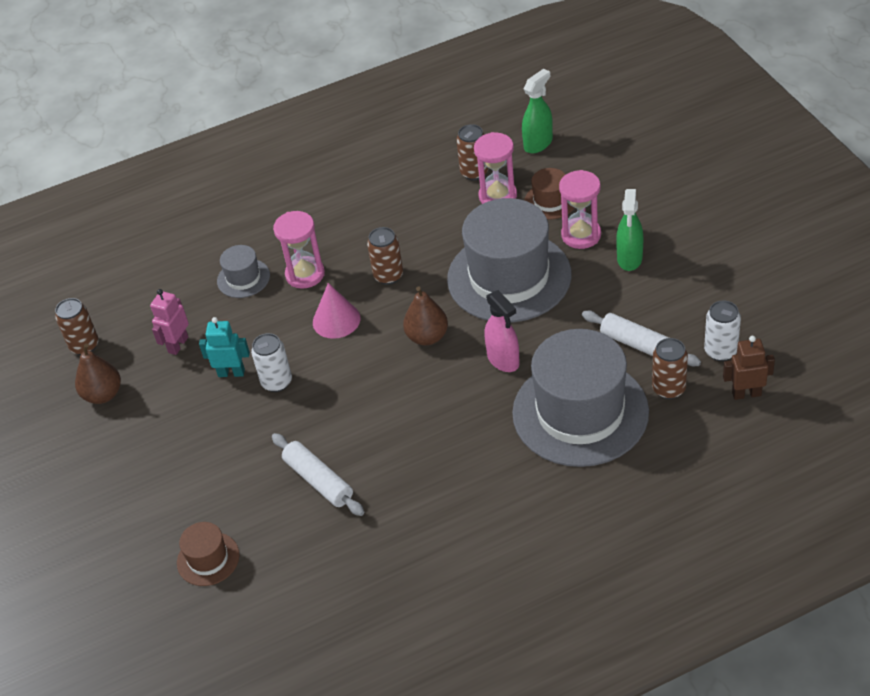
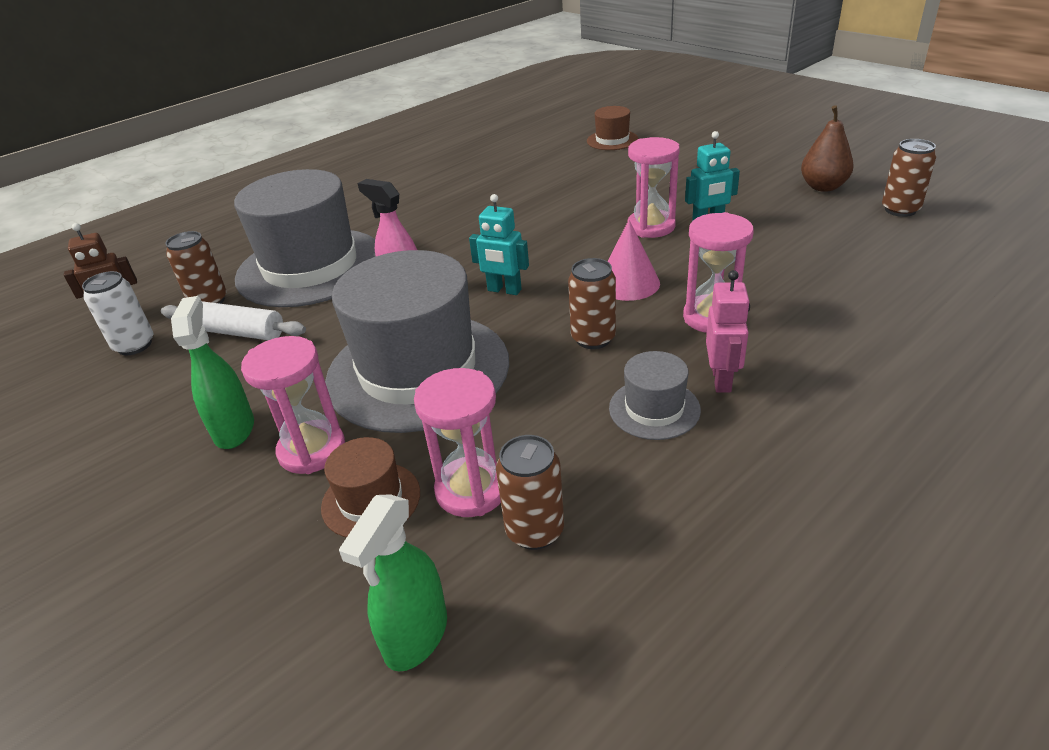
camera: 160 degrees right, 10 degrees down
pink robot [150,289,189,355] -> pink robot moved to [706,270,750,393]
grey hat [217,245,270,298] -> grey hat moved to [609,351,701,440]
white can [251,333,292,392] -> pink hourglass [628,137,680,238]
white rolling pin [272,433,364,516] -> none
brown pear [403,287,448,345] -> turquoise robot [469,194,529,295]

